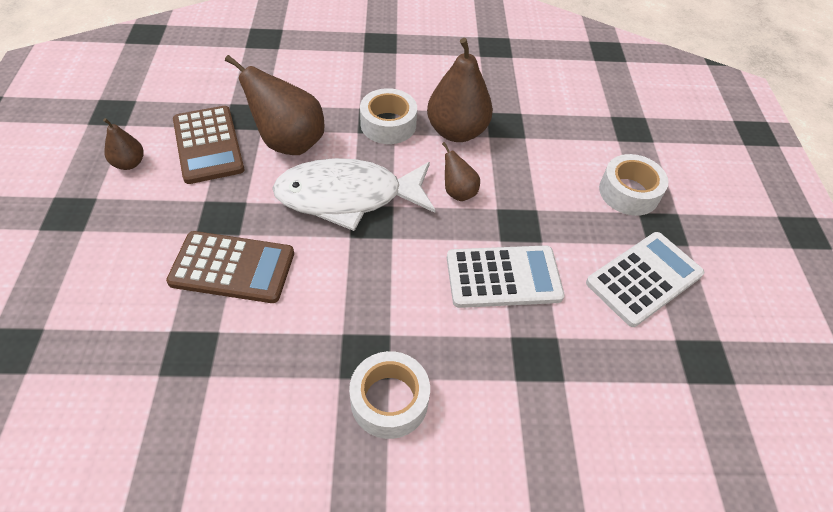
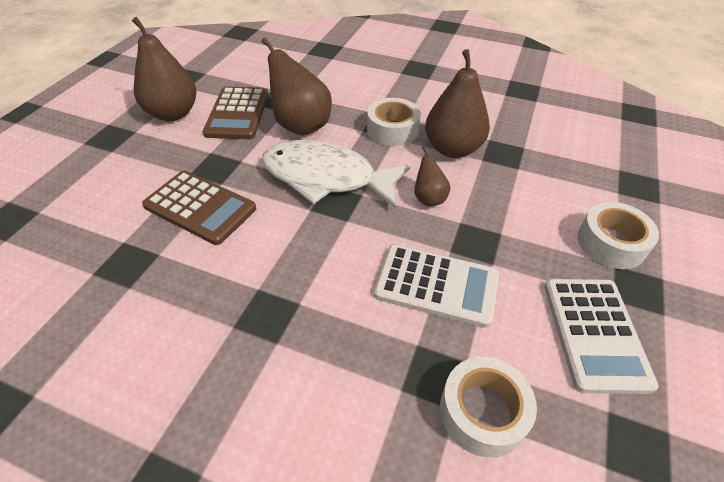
camera: 25 degrees right, 5 degrees down
brown pear [103,118,144,170] -> brown pear [132,17,196,121], size x1.94
white tape [349,351,430,439] -> white tape moved to [440,357,537,458]
white calculator [586,232,704,327] -> white calculator turned 105 degrees clockwise [544,279,659,394]

